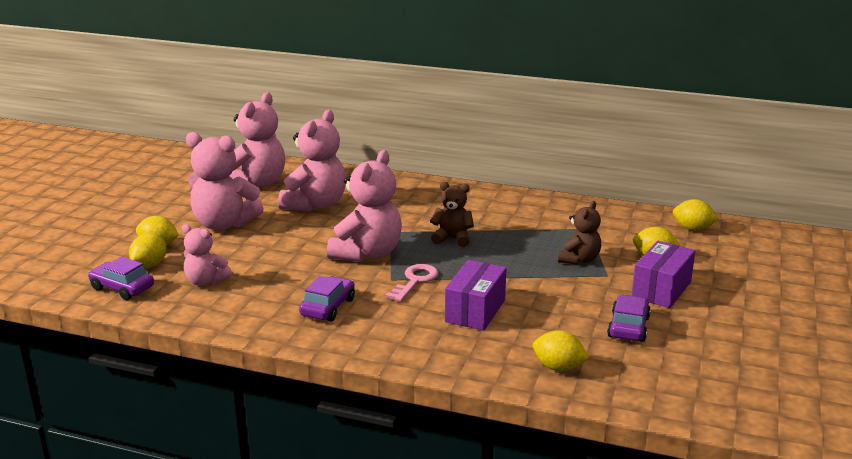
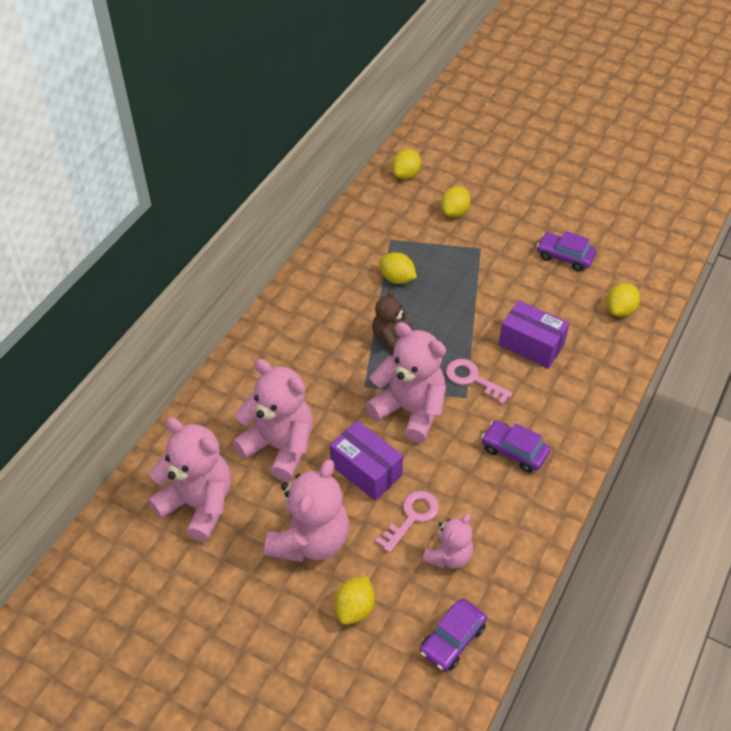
camera: 80 degrees left, 25 degrees up
yellow lemon [129,233,167,268] -> yellow lemon moved to [379,252,417,284]
brown teddy bear [558,201,601,265] -> none
purple box [632,241,695,308] -> purple box moved to [330,421,403,501]
none -> pink key [375,491,439,553]

